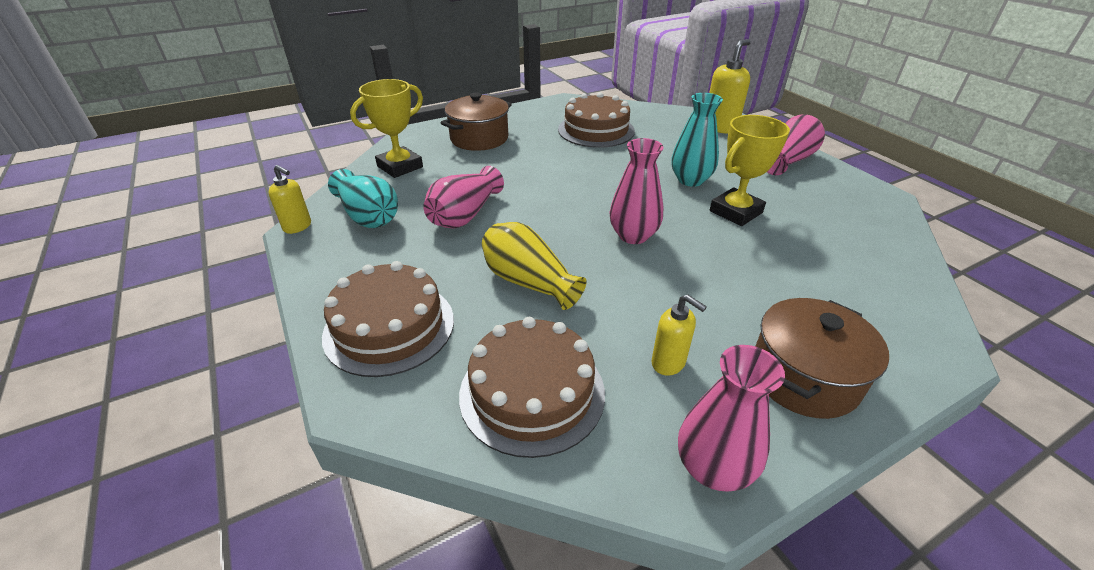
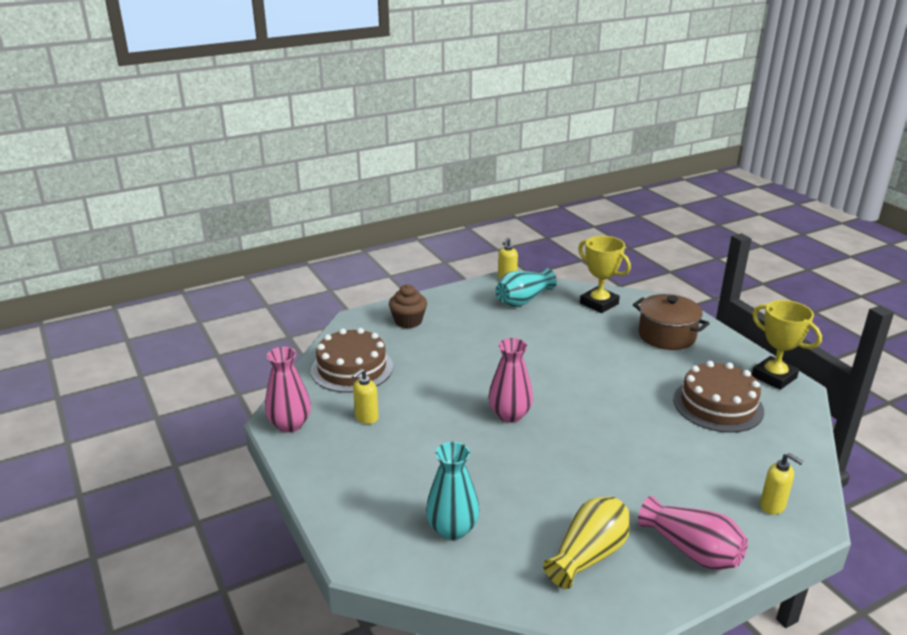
camera: 90 degrees right, 10 degrees down
brown cake [322,261,454,377] -> brown cupcake [389,285,427,328]
pink vase [423,166,504,228] -> none
yellow vase [482,222,587,310] -> yellow vase moved to [543,497,630,589]
turquoise vase [671,93,723,187] -> turquoise vase moved to [426,442,480,540]
yellow soap dispenser [709,39,751,133] -> yellow soap dispenser [760,453,803,515], size x0.62
yellow trophy [710,115,790,226] -> yellow trophy moved to [752,300,822,390]
brown pot [756,298,889,419] -> none

